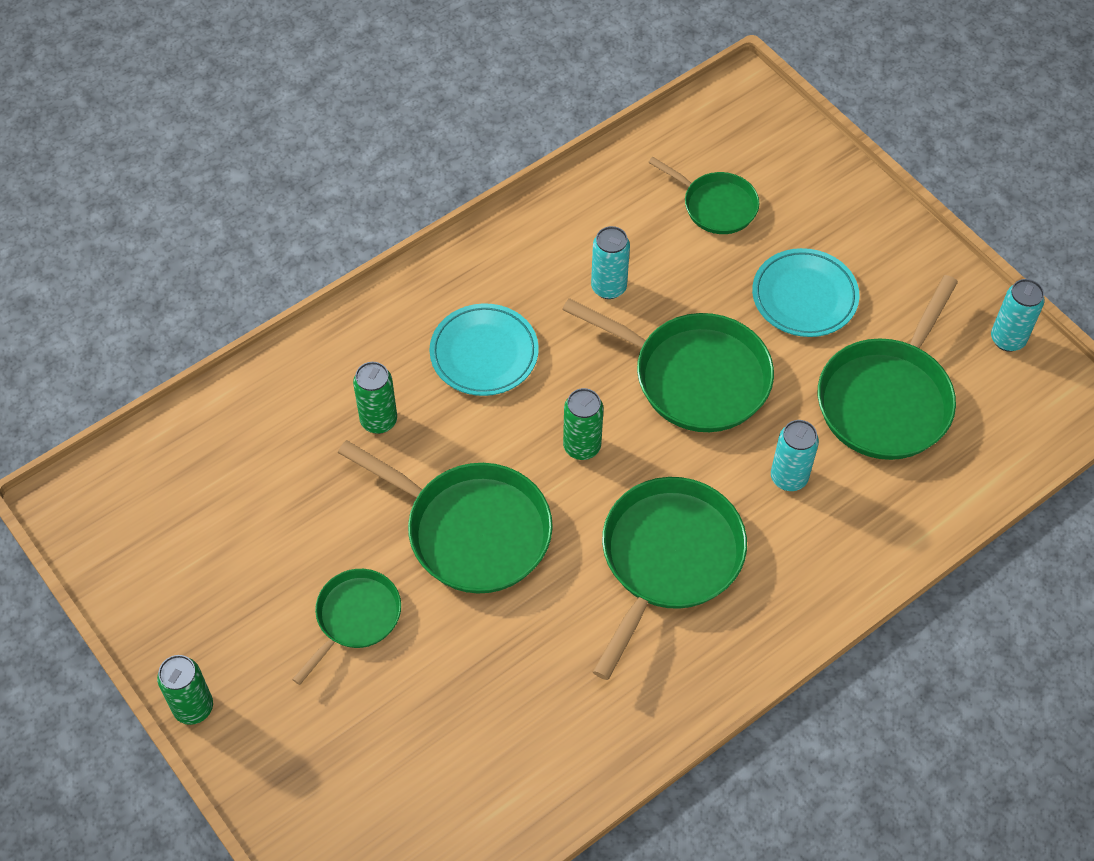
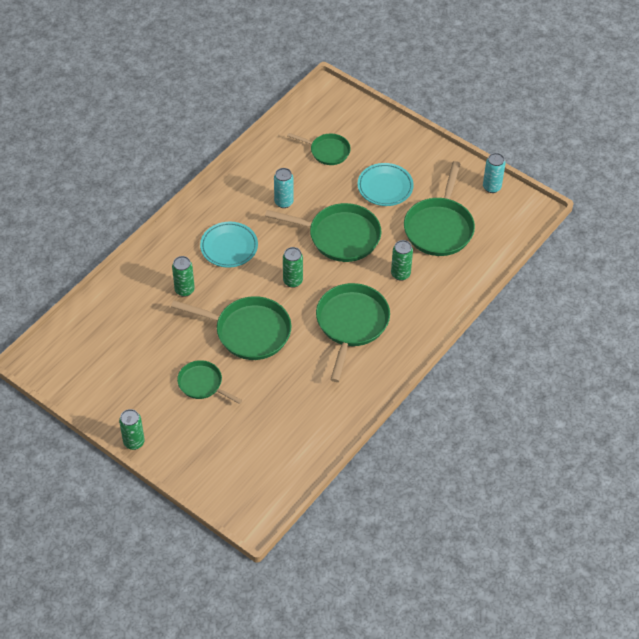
camera: 15 degrees left, 5 degrees down
green pan [292,569,401,685] -> green pan turned 75 degrees counterclockwise [177,360,243,404]
turquoise can [771,420,819,491] -> green can [391,240,413,281]

